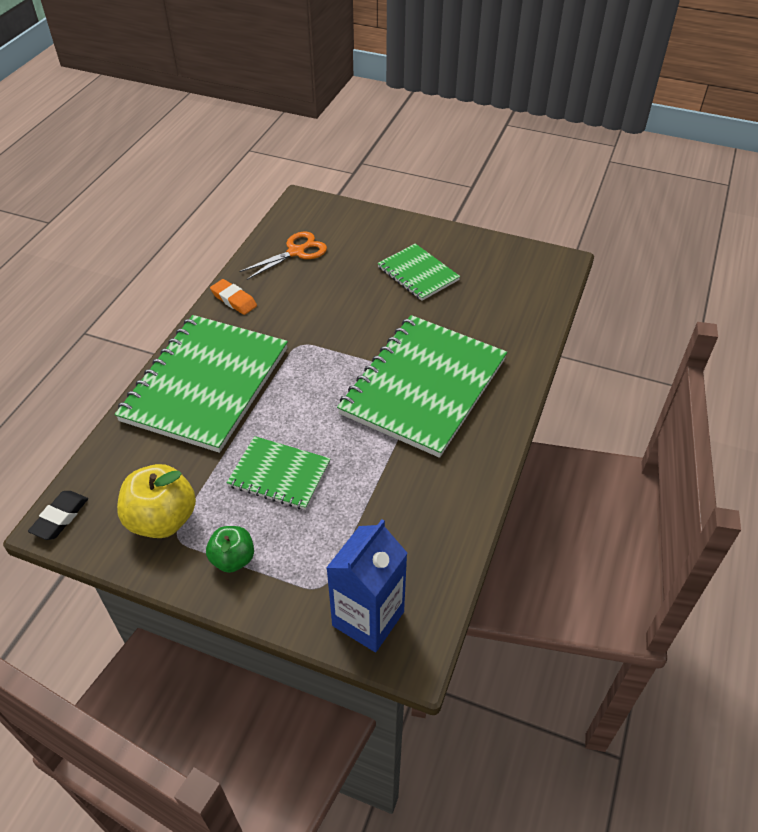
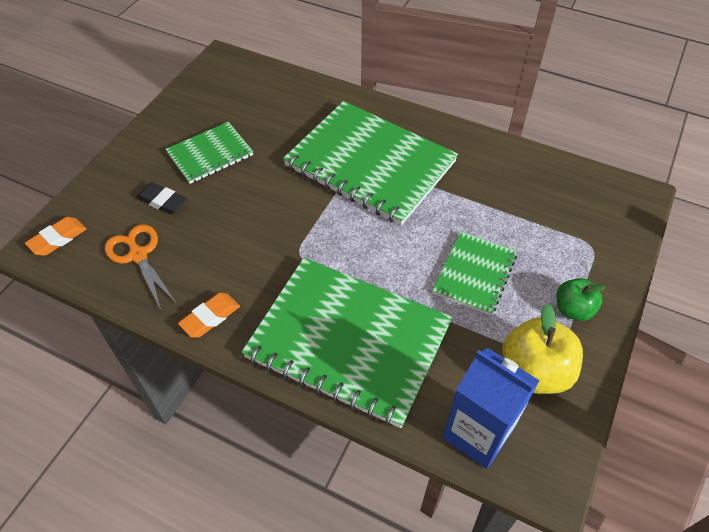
camera: 85 degrees left, 5 degrees up
black eraser [28,491,88,540] -> black eraser moved to [136,182,187,215]
blue carton [326,520,407,652] -> blue carton moved to [443,348,540,469]
none -> orange eraser [25,217,87,256]

